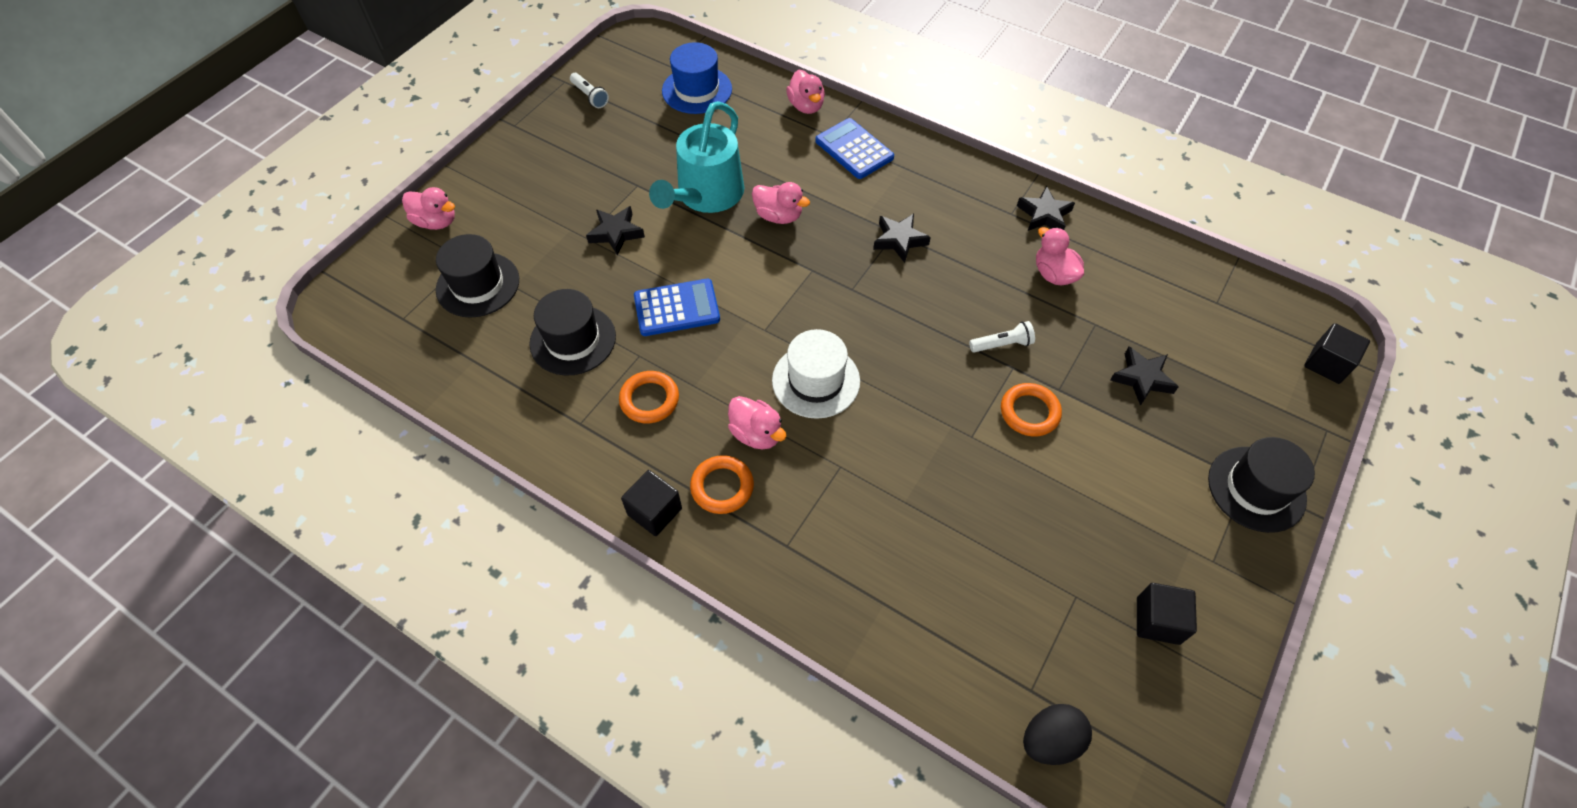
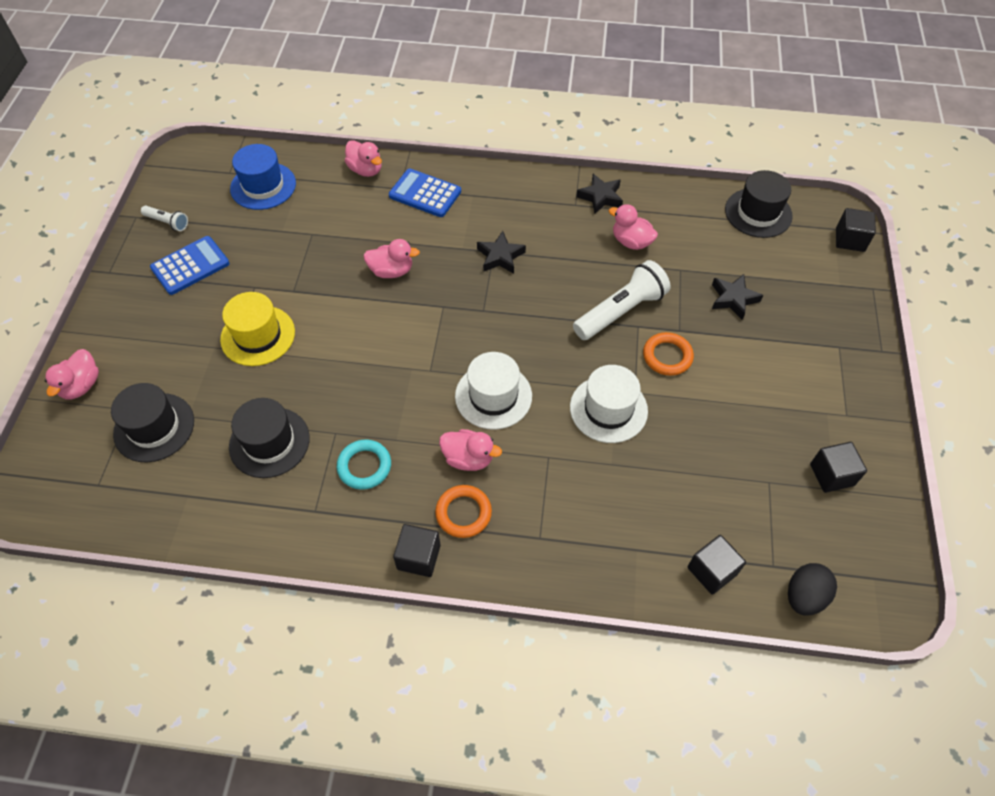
camera: 25 degrees left, 0 degrees up
pink duck [402,187,455,230] -> pink duck turned 105 degrees clockwise [45,349,99,400]
black star [586,206,645,256] -> yellow hat [220,292,295,366]
orange ring [619,371,679,423] -> turquoise ring [337,440,391,490]
blue calculator [634,279,720,336] -> blue calculator moved to [150,236,229,295]
turquoise watering can [649,101,744,213] -> none
white flashlight [969,321,1035,353] -> white flashlight [573,260,671,340], size x1.96
black hat [1208,437,1315,533] -> black hat moved to [725,170,793,238]
none -> white hat [570,365,648,443]
none -> black cube [687,535,746,595]

